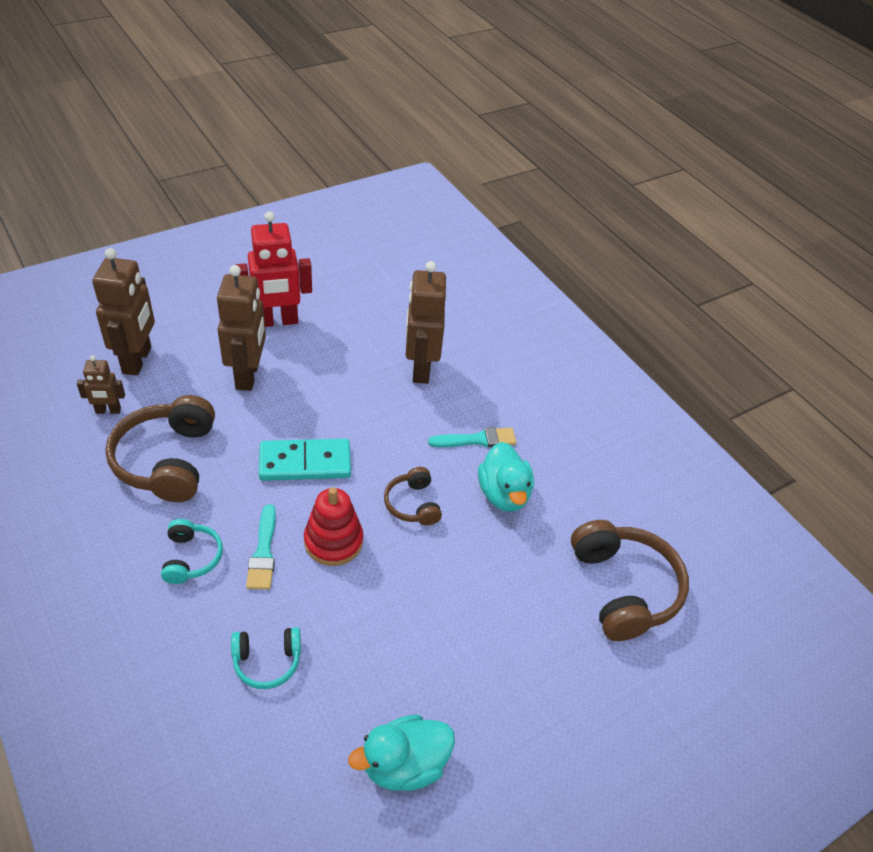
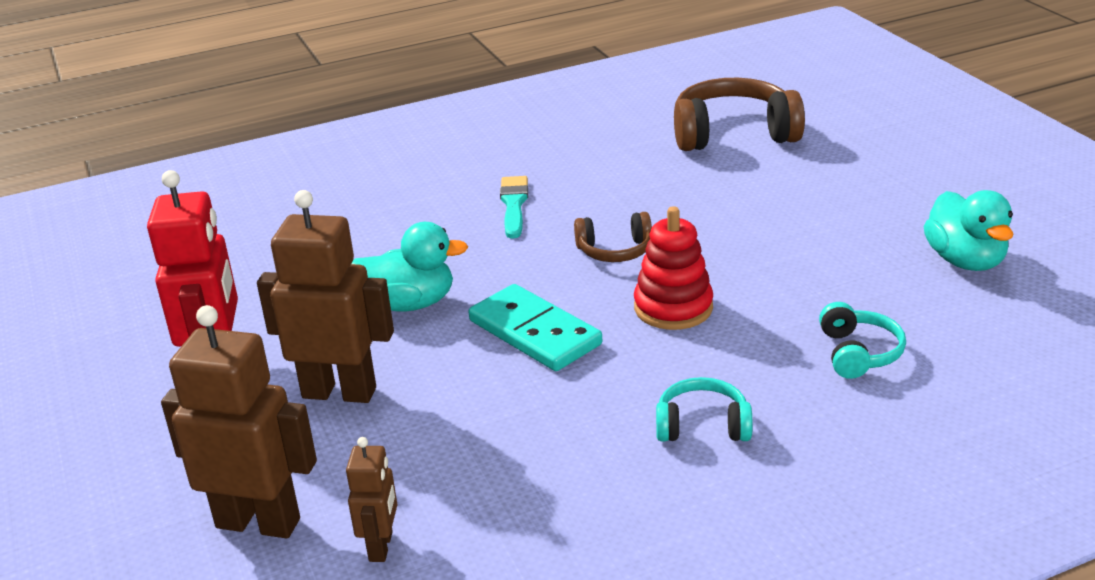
camera: 75 degrees left, 15 degrees down
brown headphones [105,395,215,502] -> none
turquoise brush [246,504,276,590] -> none
turquoise domino [259,439,351,481] -> turquoise domino turned 45 degrees counterclockwise [468,284,602,371]
brown robot [406,261,446,384] -> none
turquoise duck [478,442,534,512] -> turquoise duck moved to [351,222,468,312]

